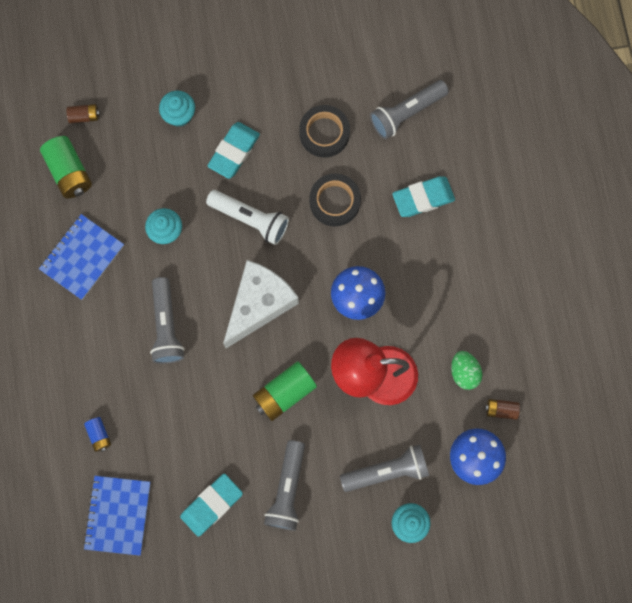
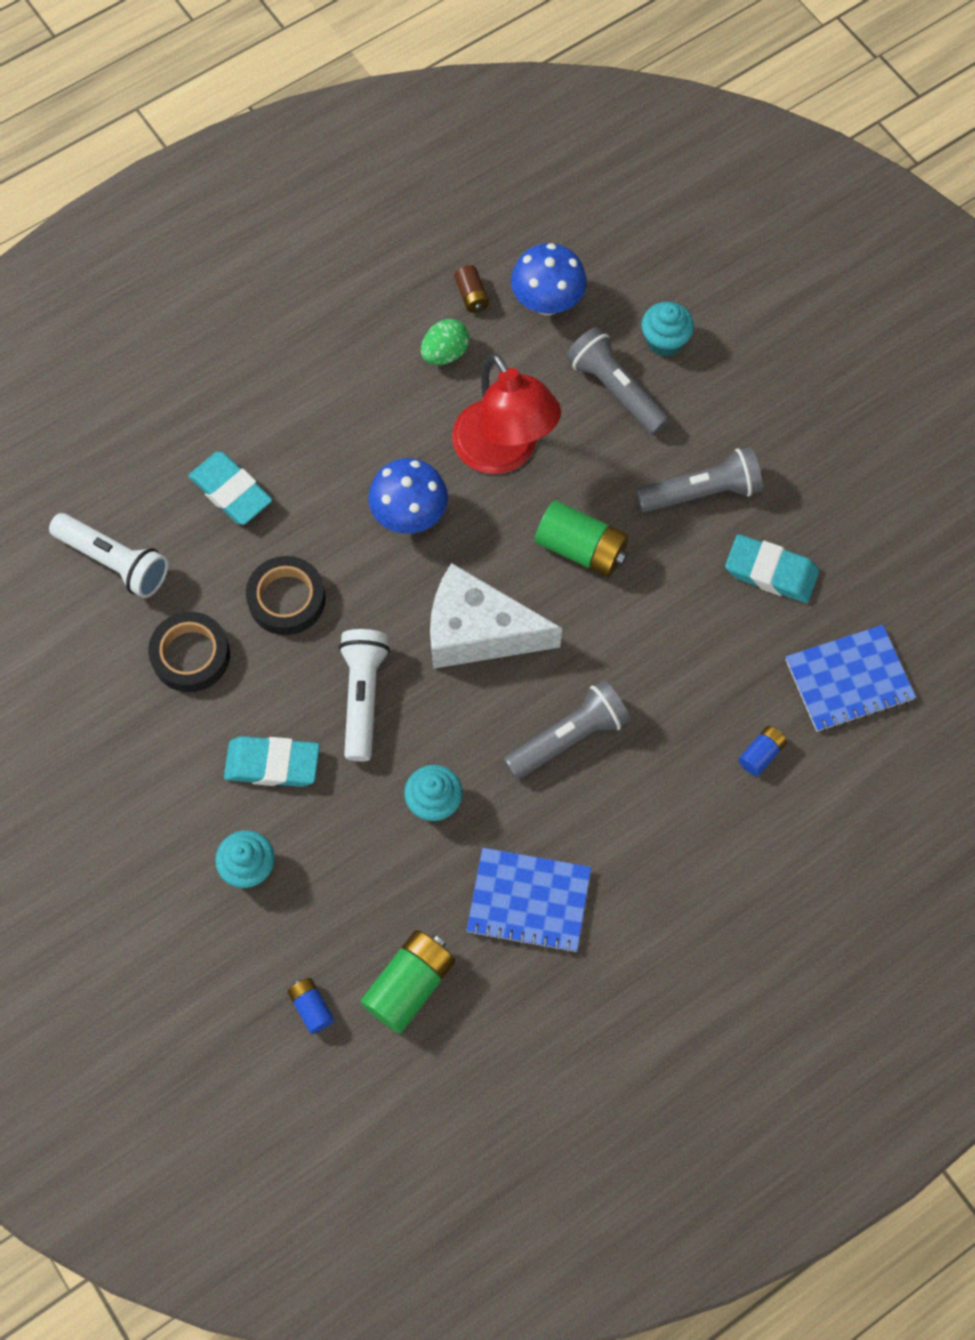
camera: 115 degrees left, 10 degrees down
brown battery [66,104,100,123] -> blue battery [287,978,334,1034]
grey flashlight [370,80,449,139] -> white flashlight [49,513,168,598]

